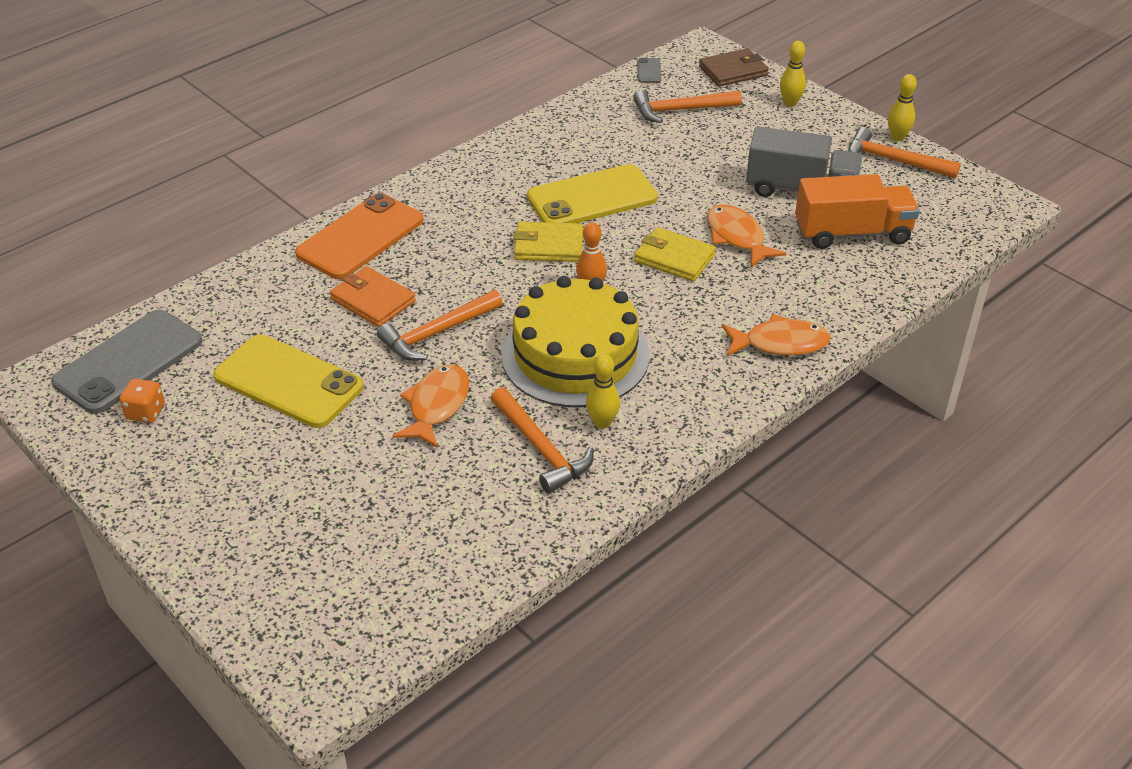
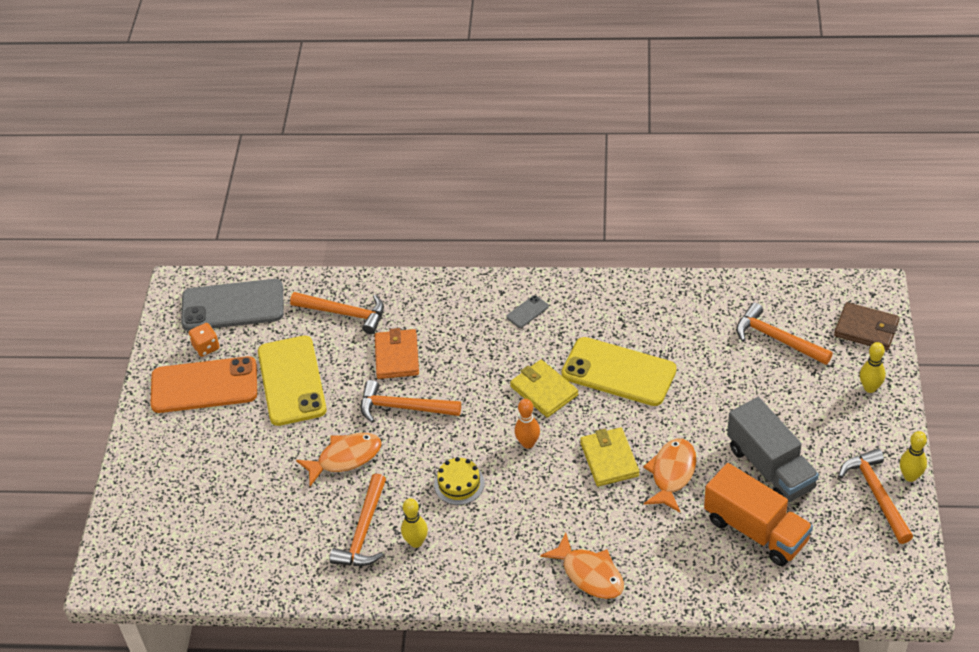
camera: 50 degrees right, 5 degrees up
orange phone [295,193,424,279] -> orange phone moved to [150,356,257,413]
yellow cake [501,276,650,407] -> yellow cake [434,457,485,505], size x0.42
grey phone [637,58,661,83] -> grey phone moved to [506,295,549,328]
none -> orange hammer [290,292,384,334]

